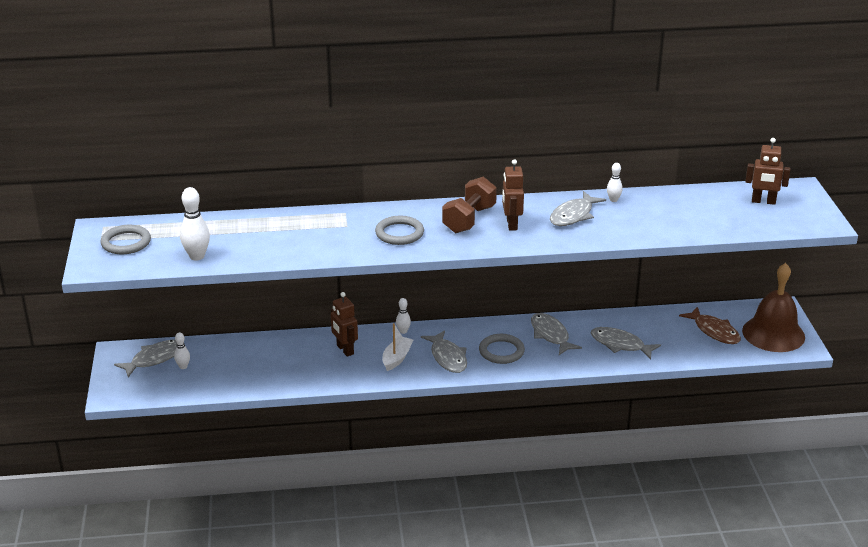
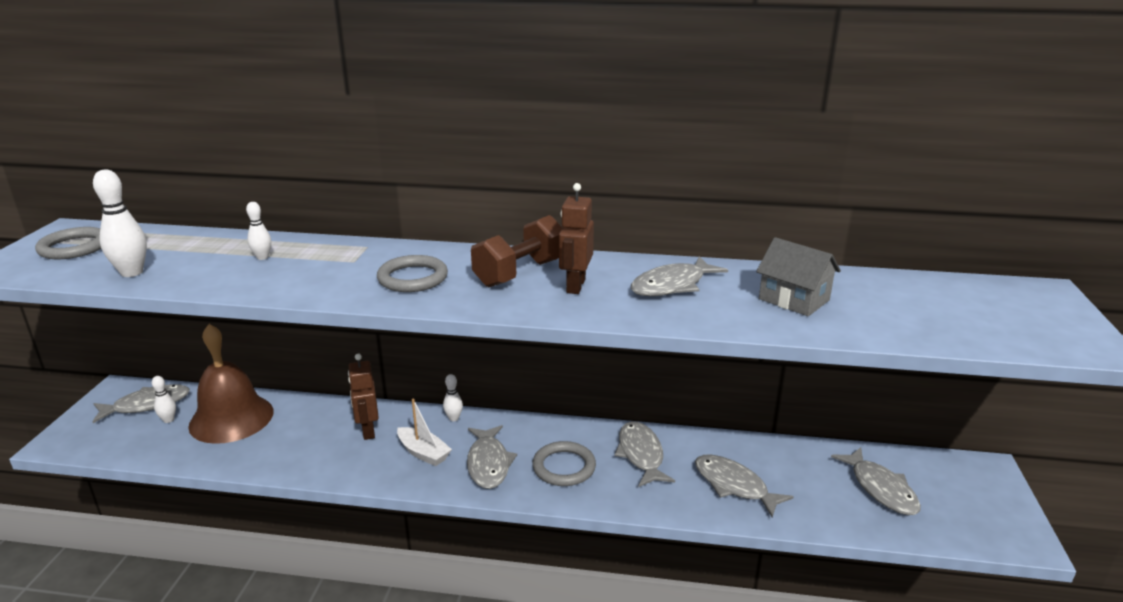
camera: 15 degrees right, 5 degrees down
white boat [382,323,413,371] -> white boat turned 90 degrees clockwise [397,399,452,466]
white bowling pin [607,163,623,202] -> white bowling pin moved to [246,202,271,260]
brown fish [679,307,741,344] -> grey fish [831,447,921,515]
brown bell [742,263,805,352] -> brown bell moved to [188,324,273,444]
brown robot [745,138,790,205] -> none
none -> grey house [756,237,841,316]

